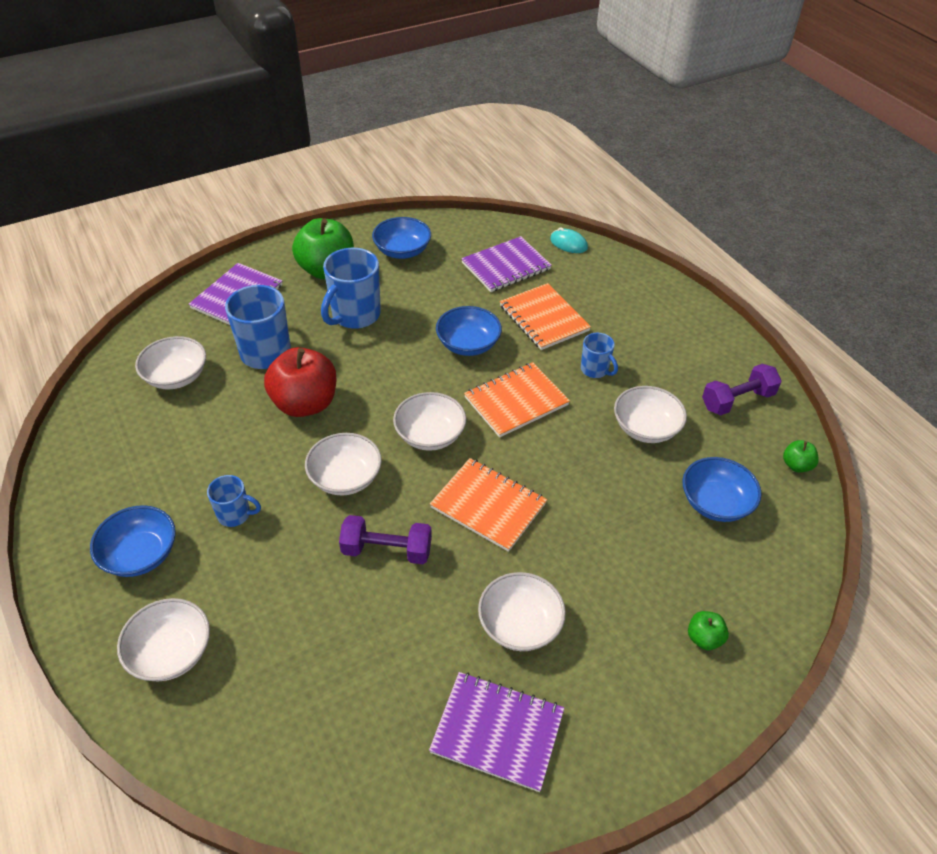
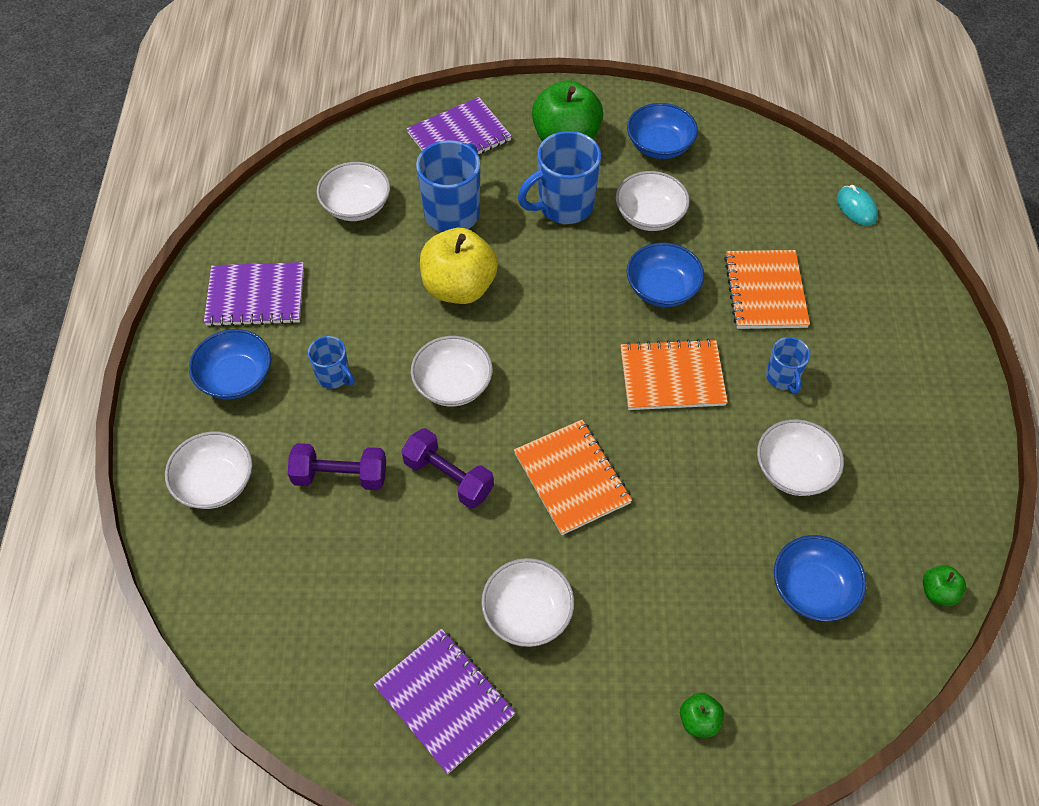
camera: 30 degrees right, 10 degrees up
red apple [264,347,337,417] -> yellow apple [420,228,498,304]
white bowl [393,392,466,451] -> white bowl moved to [615,171,690,231]
purple notebook [461,236,552,292] -> purple notebook moved to [204,262,304,327]
purple dumbbell [702,364,782,415] -> purple dumbbell moved to [288,443,386,490]

